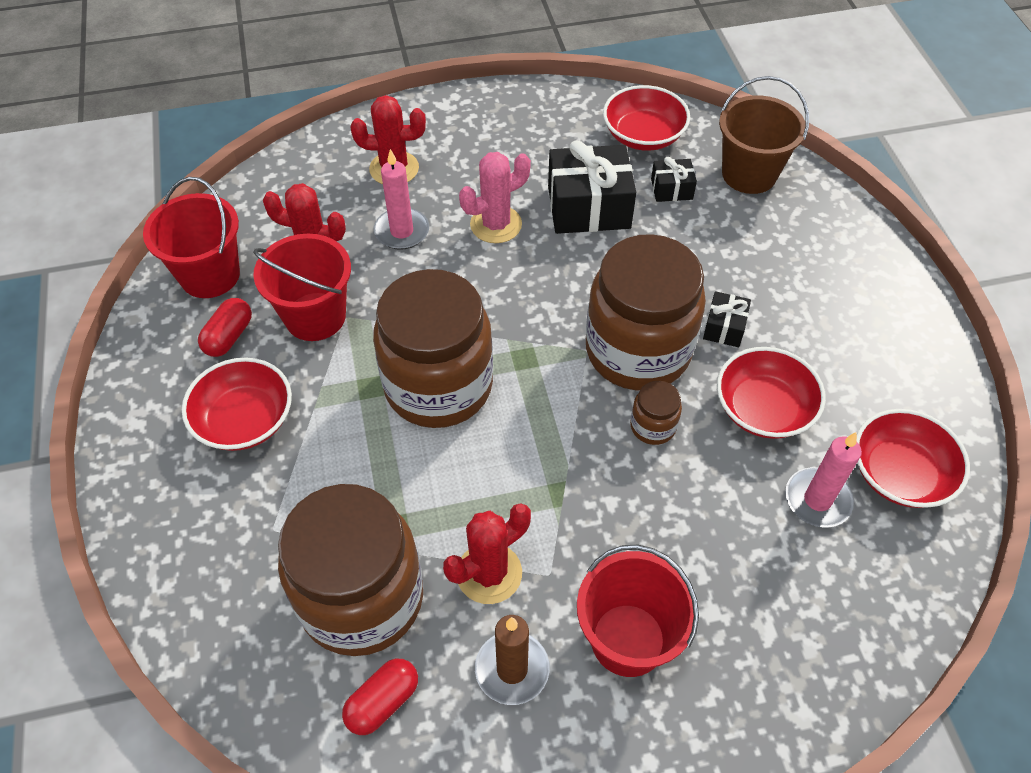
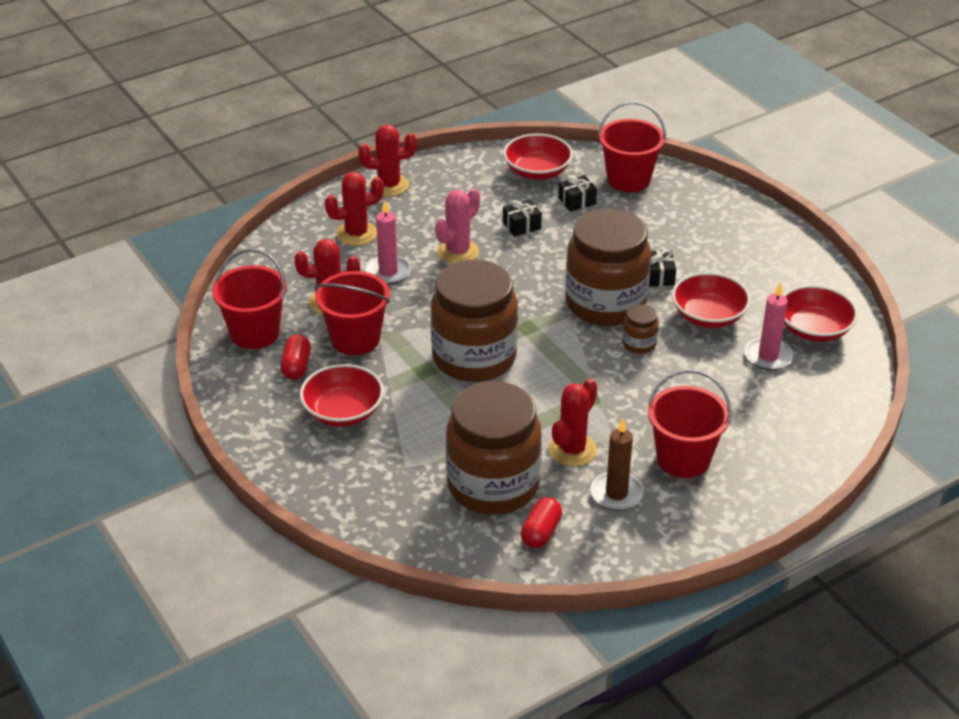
camera: 20 degrees left, 15 degrees down
black gift [548,140,636,234] -> black gift [503,199,542,237], size x0.50
brown bucket [719,76,809,194] -> red bucket [598,102,666,192]
none -> red cactus [358,125,417,196]

